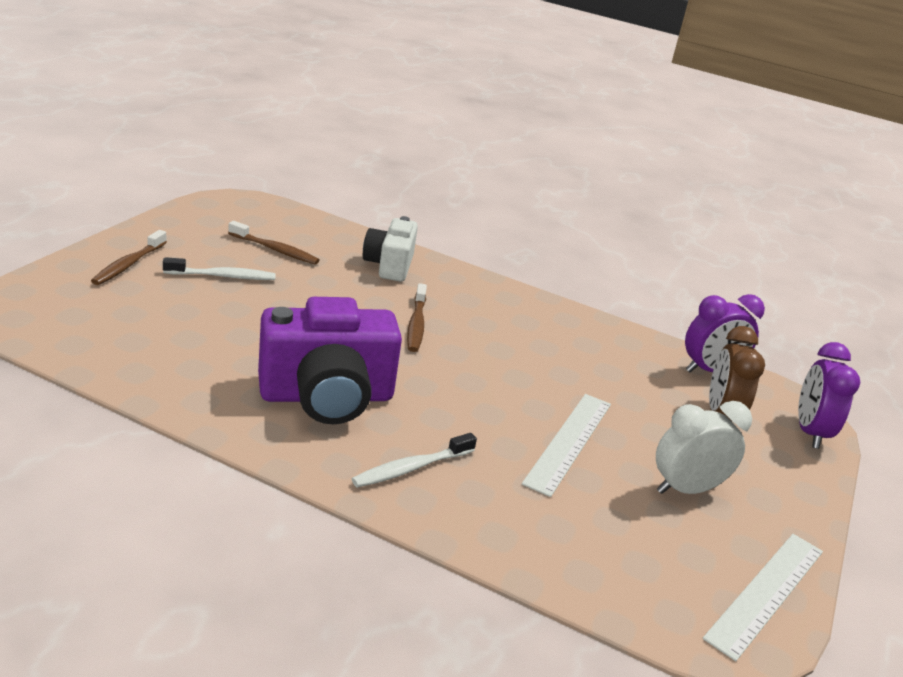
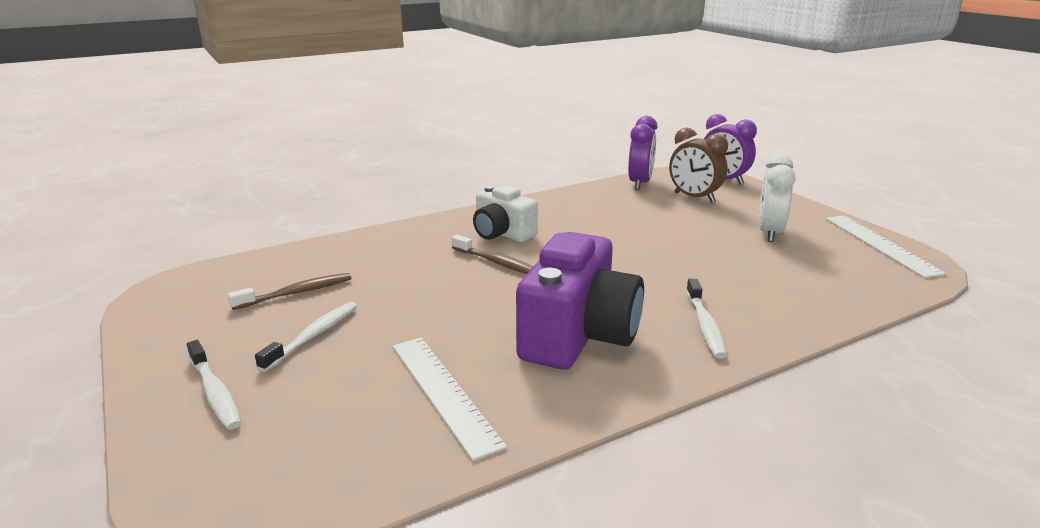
camera: 50 degrees left, 5 degrees down
brown toothbrush [91,230,167,285] -> white toothbrush [187,340,241,430]
white camera [363,216,418,282] -> white camera moved to [473,185,538,242]
white ruler [522,394,611,497] -> white ruler moved to [393,338,507,461]

